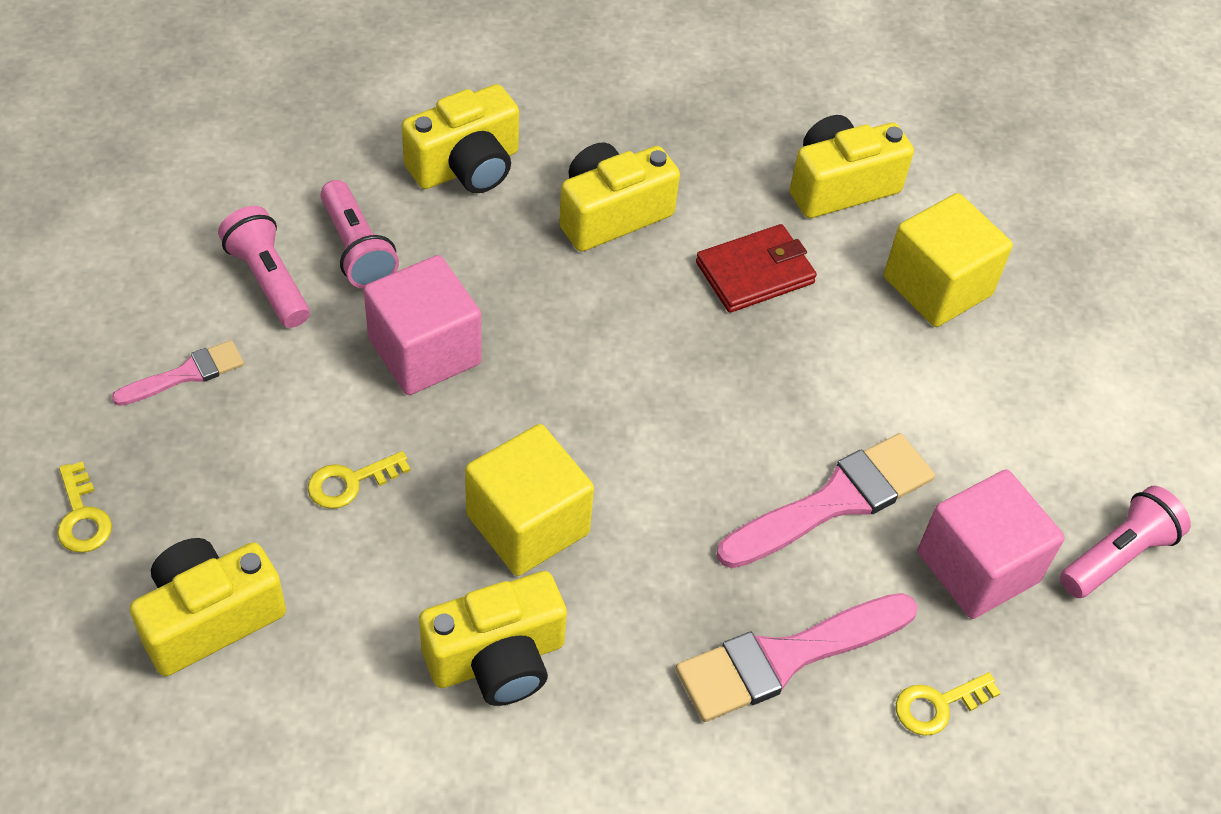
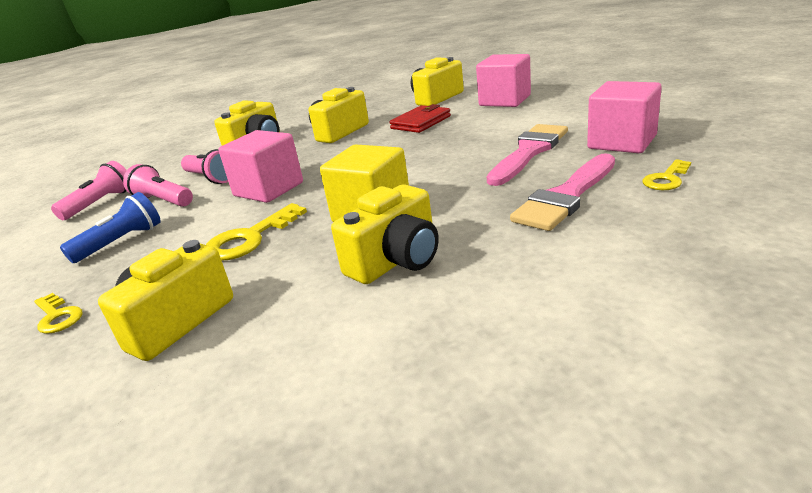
camera: 15 degrees left, 25 degrees down
pink brush [112,340,244,406] -> blue flashlight [60,192,161,263]
yellow key [308,451,411,509] -> yellow key [206,203,307,260], size x1.62
yellow cube [884,193,1013,327] -> pink cube [476,54,531,107]
pink flashlight [1060,486,1191,598] -> pink flashlight moved to [51,161,127,220]

